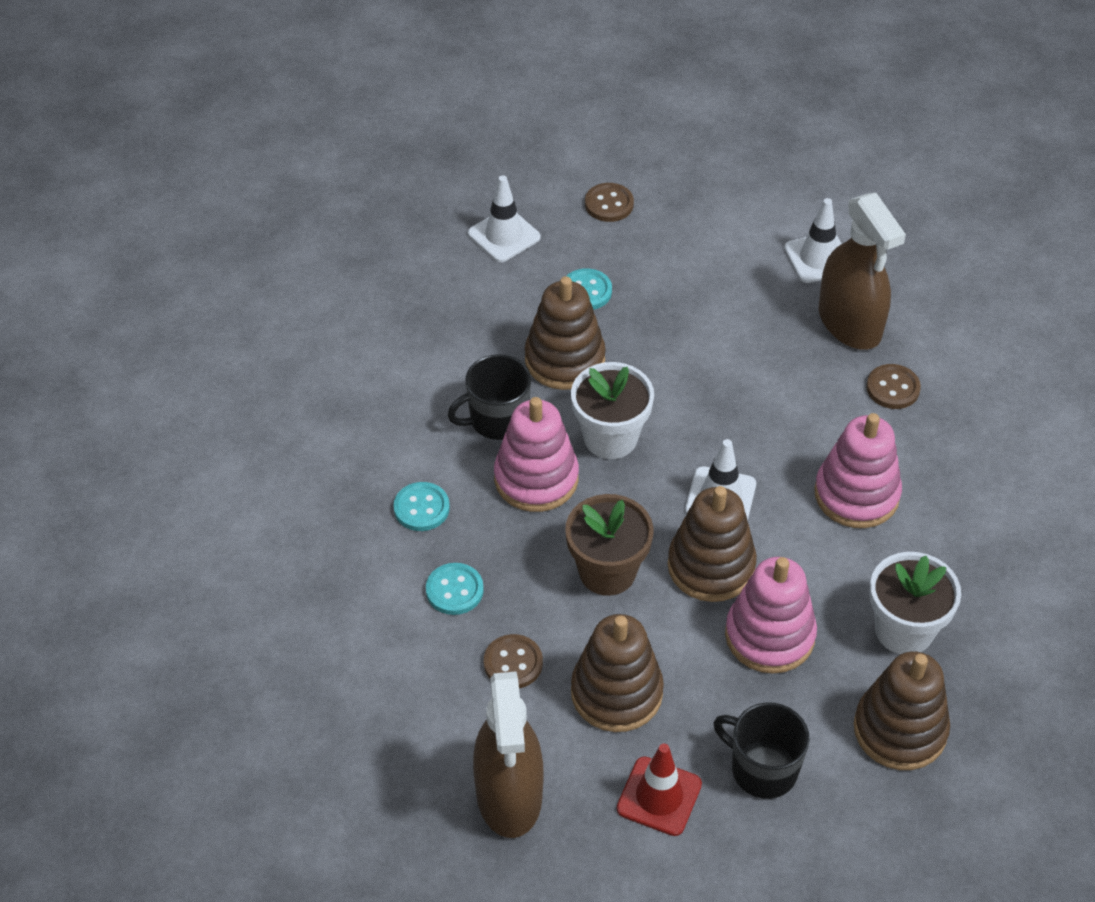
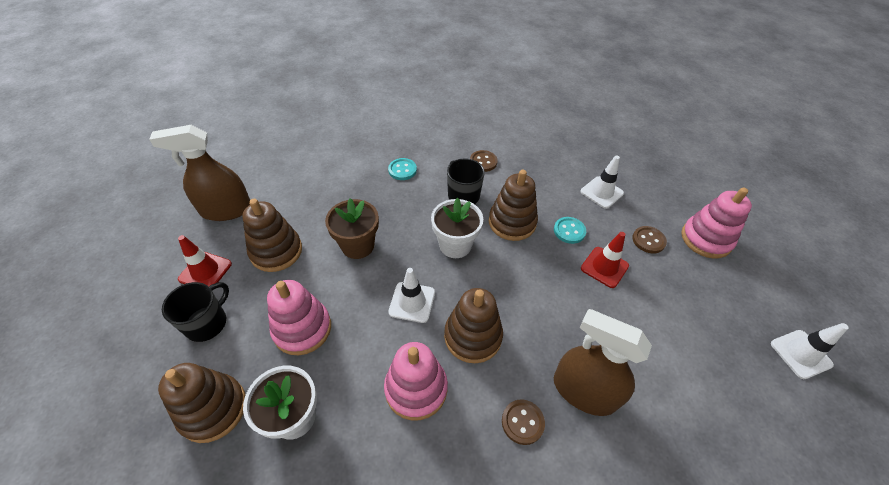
camera: 85 degrees right, 0 degrees up
turquoise button [426,563,484,615] -> none
brown button [484,634,543,688] -> brown button moved to [470,150,498,172]
pink stacking toy [494,397,579,512] -> pink stacking toy moved to [681,187,752,259]
brown stacking toy [668,486,757,602] -> brown stacking toy moved to [444,288,503,363]
white traffic cone [784,198,842,283] -> white traffic cone moved to [771,323,849,379]
brown spray bottle [819,193,906,350] -> brown spray bottle turned 60 degrees clockwise [554,309,652,416]
none -> red traffic cone [581,232,629,288]

